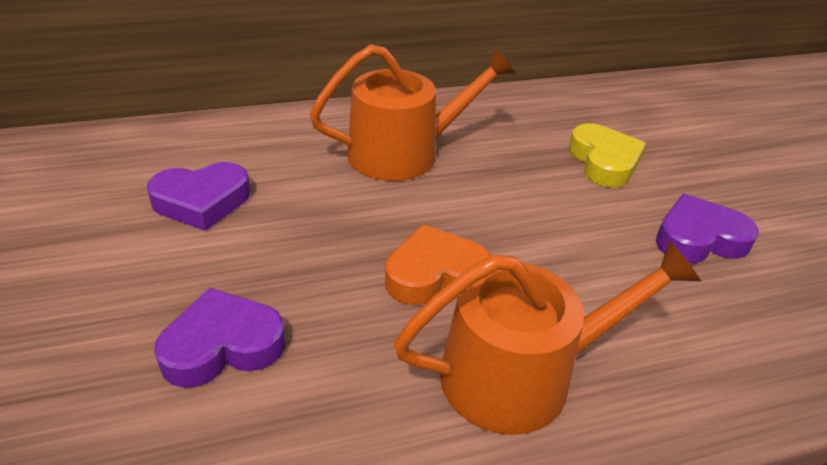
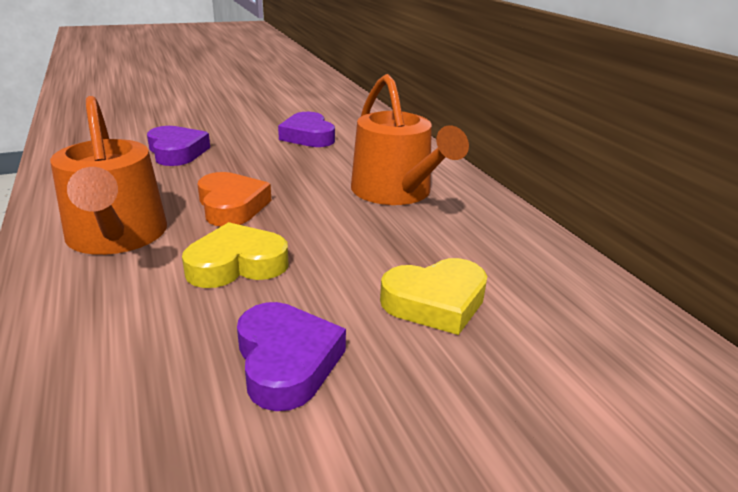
camera: 85 degrees right, 10 degrees down
none -> yellow heart [182,222,289,288]

